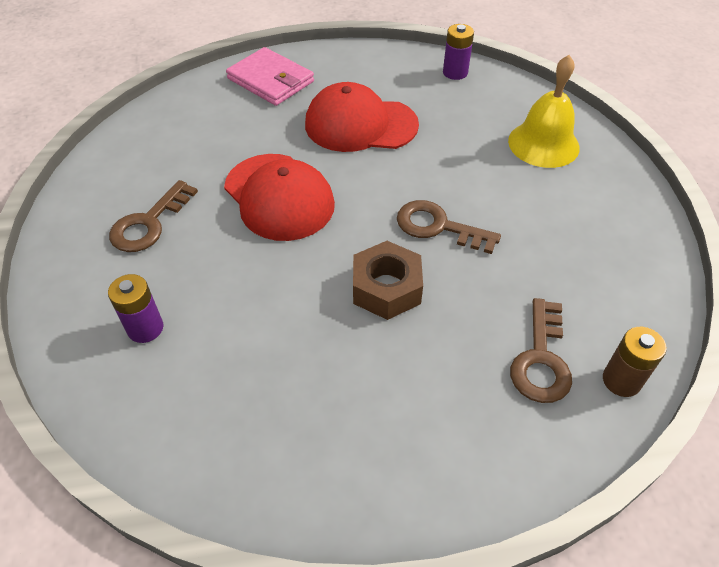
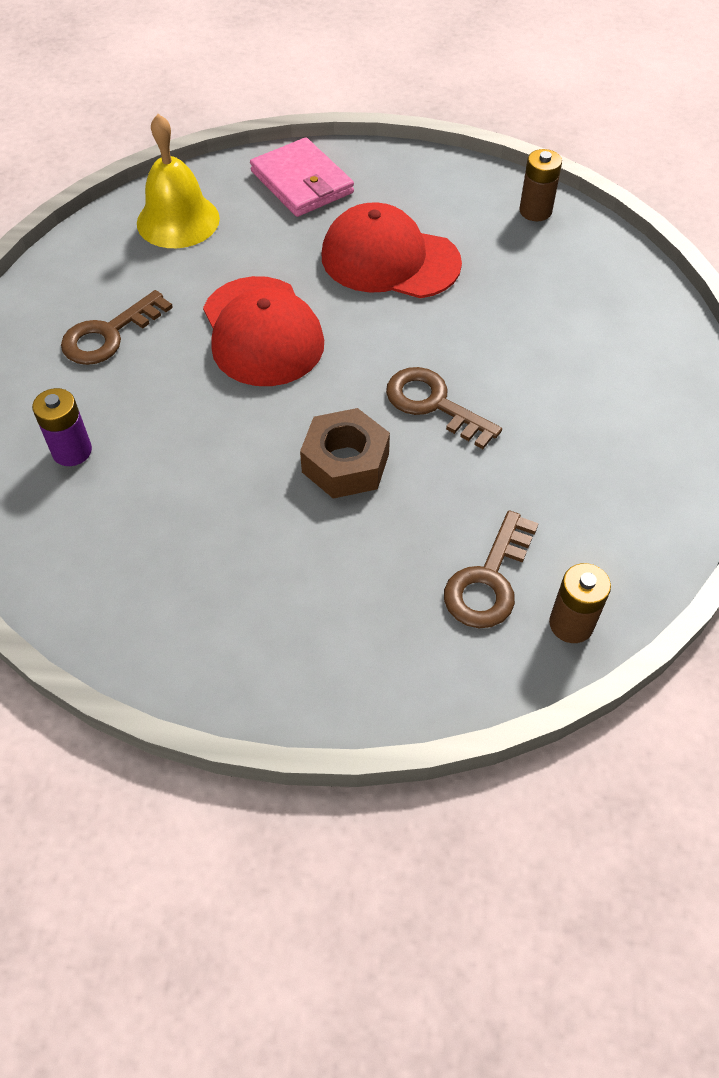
camera: 15 degrees right, 5 degrees up
purple battery [443,24,474,80] -> brown battery [519,149,562,221]
yellow bell [508,55,580,168] -> yellow bell moved to [137,114,220,248]

